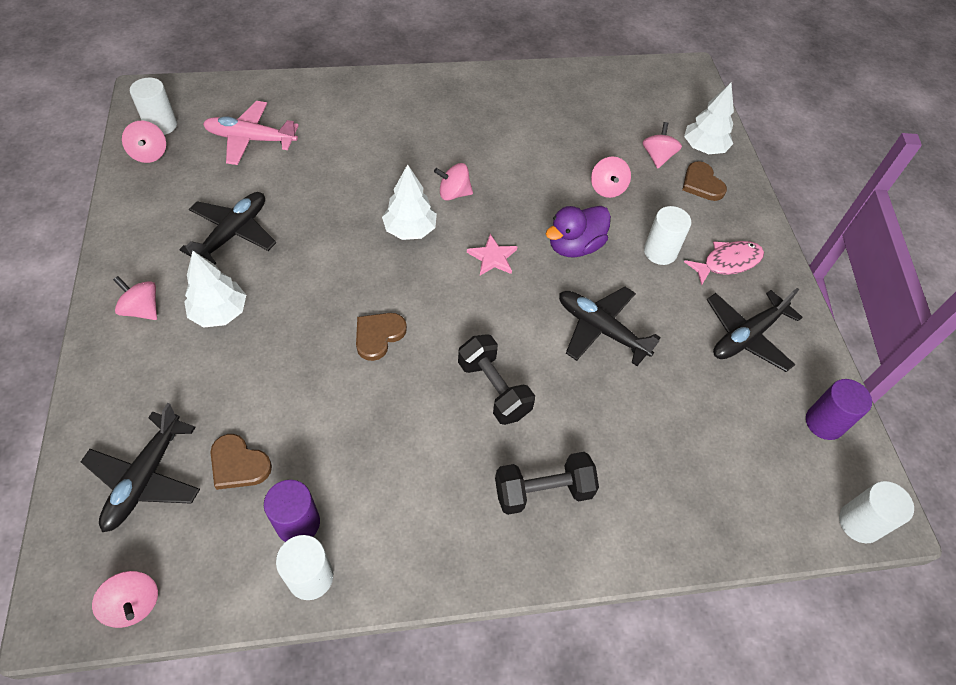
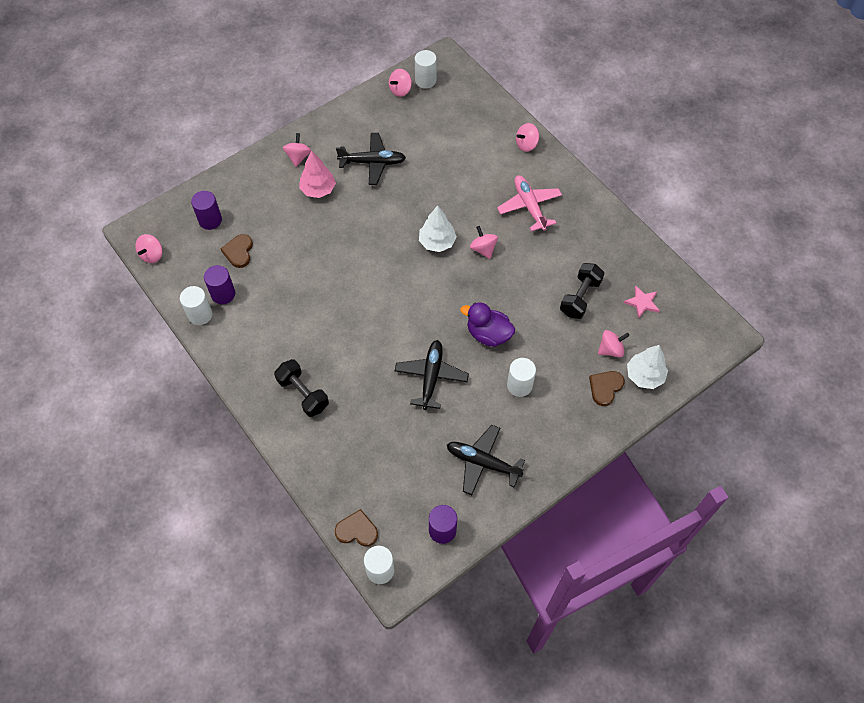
camera: 65 degrees right, 5 degrees up
black plane [81,403,200,532] -> purple cylinder [191,191,222,230]
white tree [184,251,246,327] -> pink tree [299,151,336,198]
pink plane [203,101,299,165] -> pink plane moved to [497,175,562,231]
brown heart [356,313,407,361] -> brown heart moved to [335,509,378,546]
black dumbbell [458,334,535,425] -> black dumbbell moved to [560,263,604,319]
pink star [467,234,518,276] -> pink star moved to [624,285,660,319]
pink spinning top [591,156,631,198] -> pink spinning top moved to [516,123,539,152]
pink fish [684,241,764,286] -> none

